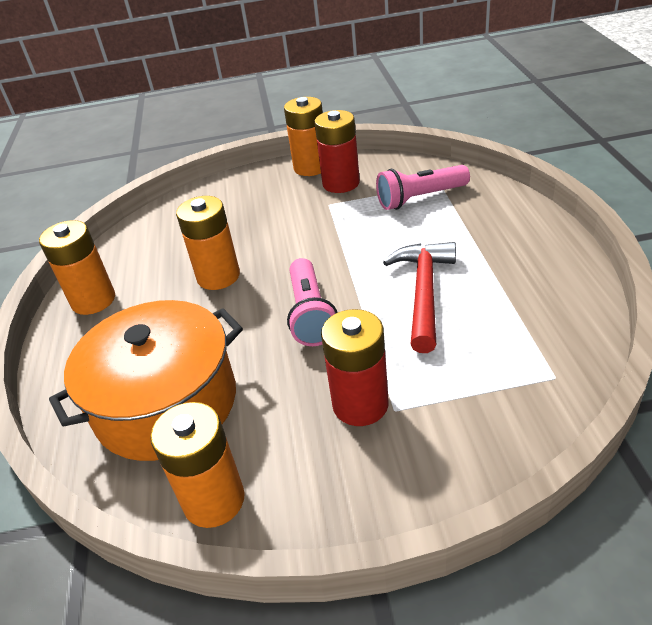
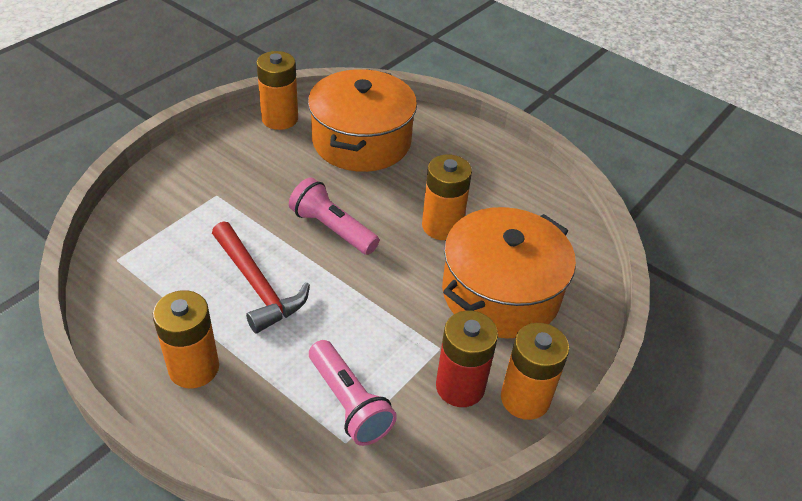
camera: 130 degrees right, 5 degrees up
orange battery [39,220,115,315] -> orange battery moved to [153,290,219,388]
red battery [321,309,389,426] -> none
pink flashlight [376,165,470,210] -> pink flashlight turned 120 degrees clockwise [309,340,397,446]
none -> orange pot [442,207,576,338]

